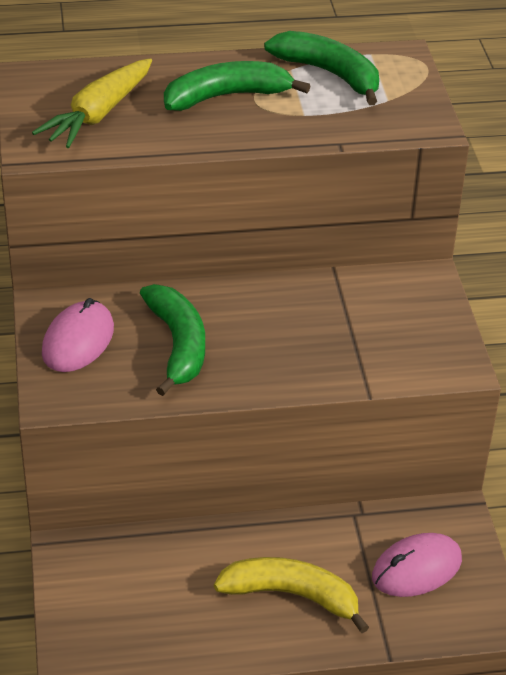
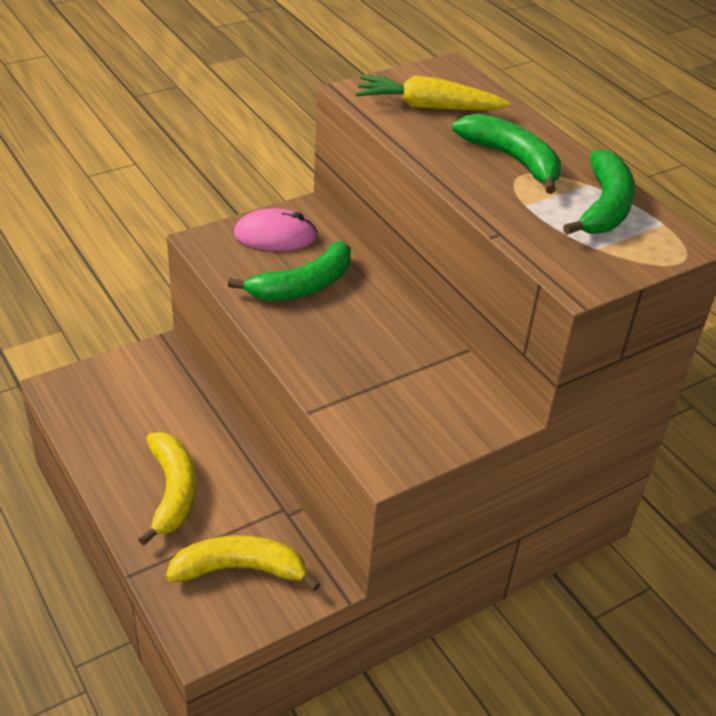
camera: 65 degrees right, 0 degrees up
pink mouse [372,533,462,597] -> yellow banana [166,535,320,591]

